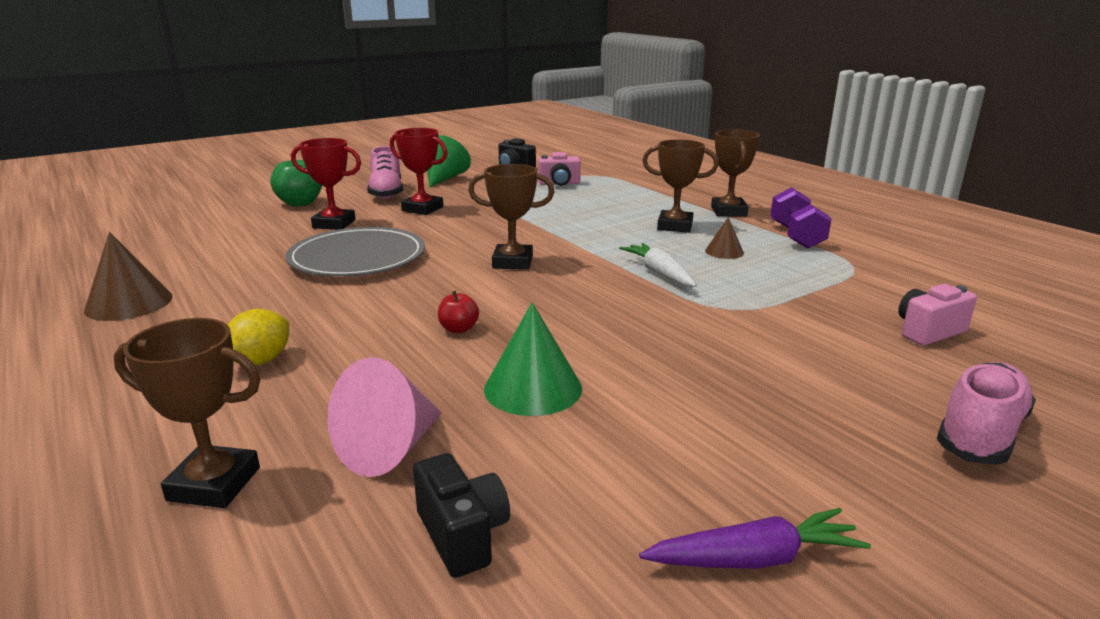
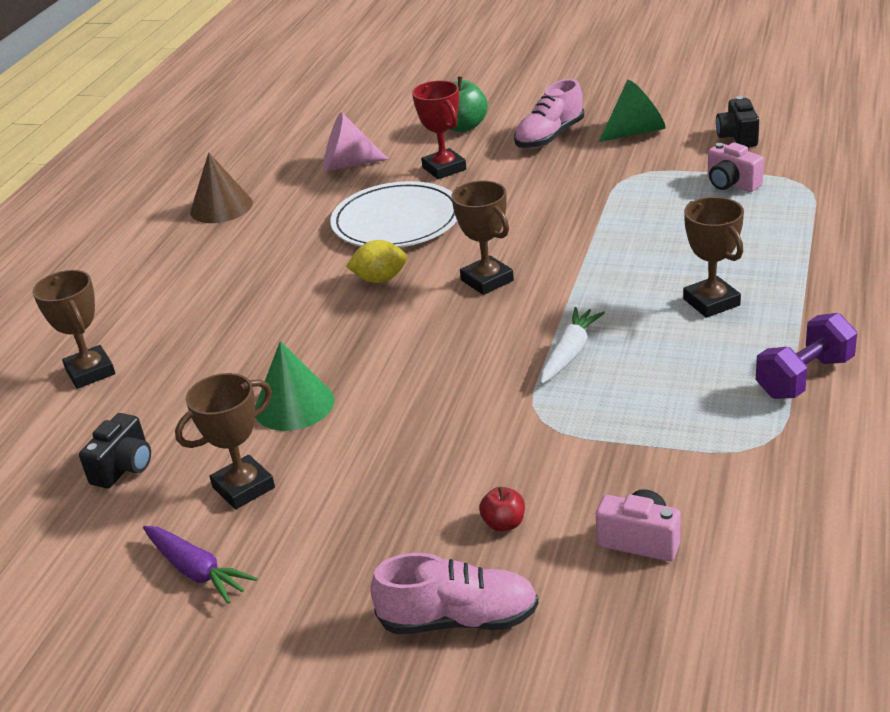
camera: 55 degrees right, 10 degrees up
yellow lemon [227,309,289,365] -> yellow lemon moved to [346,240,407,283]
grey plate [286,227,425,277] -> white plate [330,181,457,247]
pink cone [327,357,442,477] -> pink cone moved to [323,112,389,172]
red trophy [390,128,447,215] -> none
red apple [438,291,479,333] -> red apple moved to [479,487,525,532]
brown cone [705,217,744,259] -> none
brown trophy [711,129,760,216] -> brown trophy moved to [175,373,275,509]

